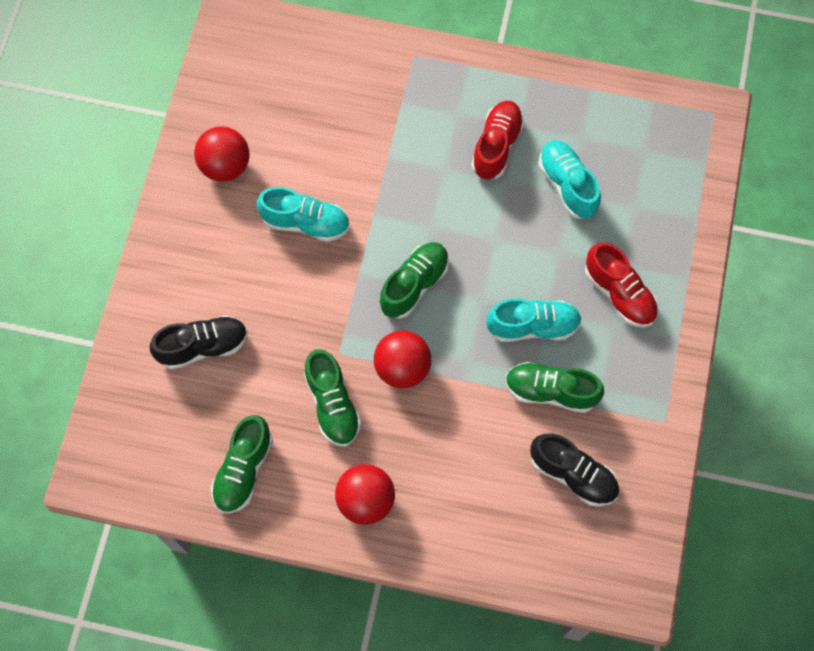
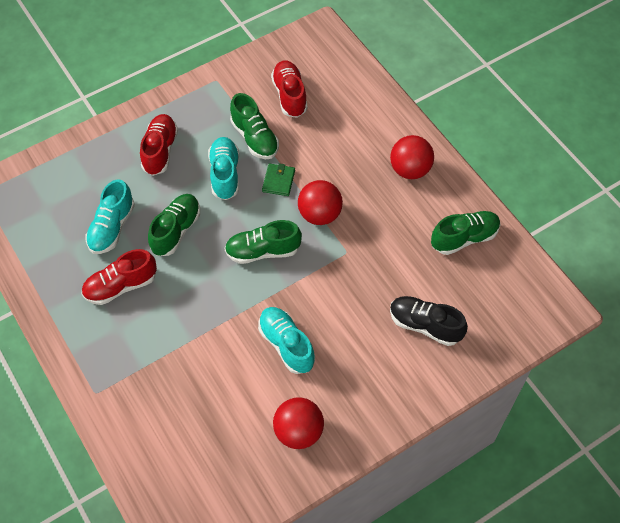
camera: 135 degrees left, 10 degrees down
green shoe [304,349,362,447] -> green shoe moved to [148,194,200,256]
turquoise shoe [486,298,582,342] -> turquoise shoe turned 45 degrees clockwise [208,137,239,200]
black shoe [530,434,619,507] -> red shoe [271,61,308,118]
none -> green wallet [262,163,295,196]

